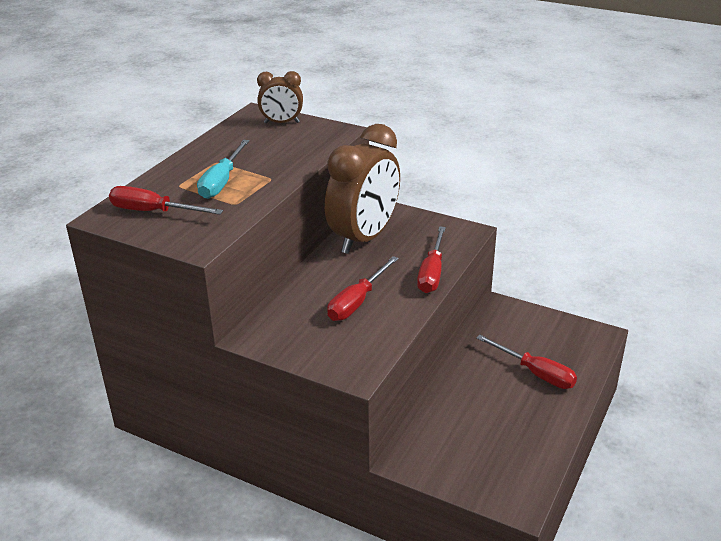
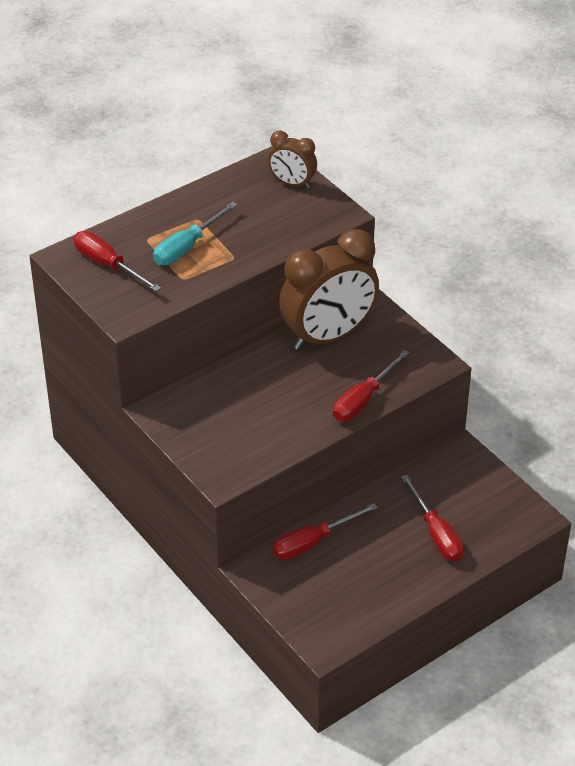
camera: 25 degrees right, 10 degrees up
red screwdriver [327,256,399,321] -> red screwdriver moved to [273,503,378,560]

